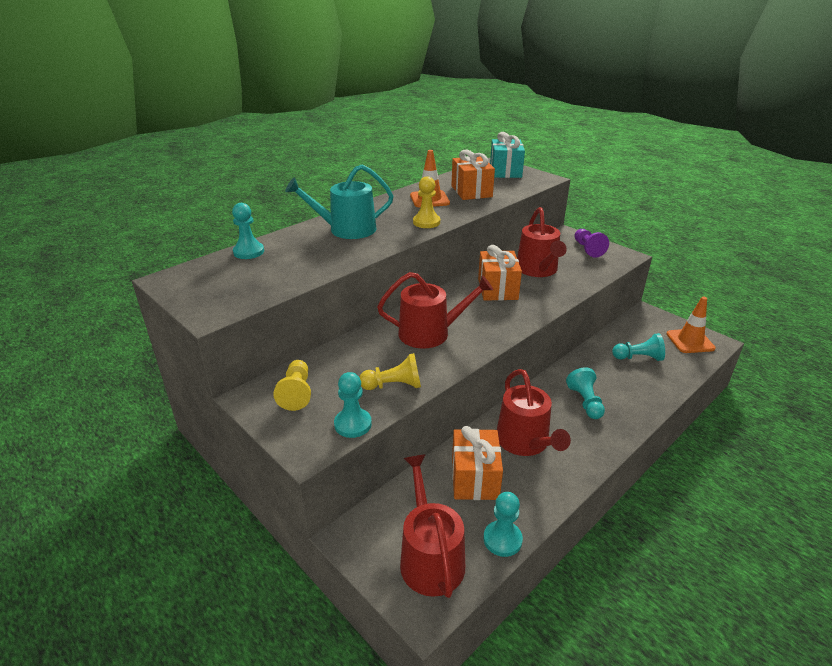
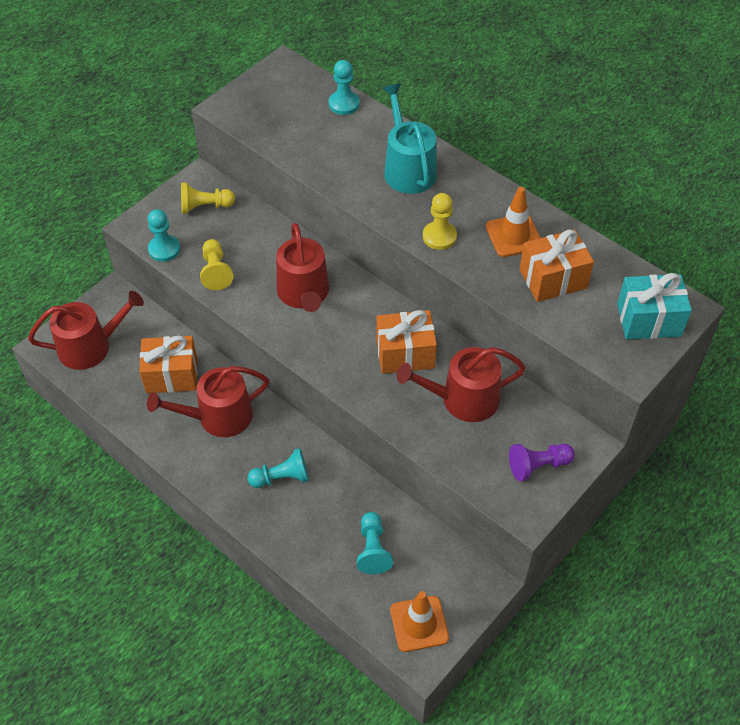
camera: 85 degrees right, 20 degrees up
turquoise pawn [483,492,523,557] -> none

